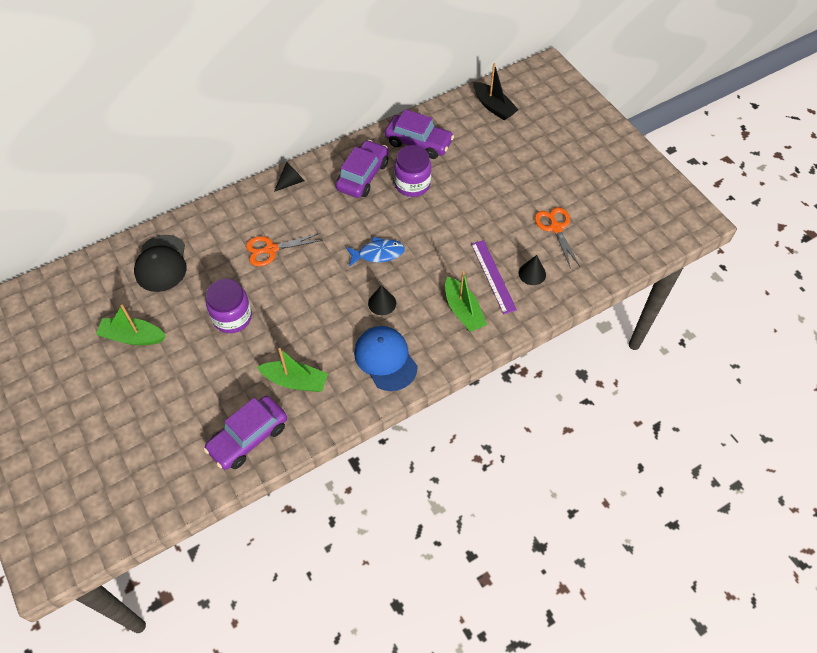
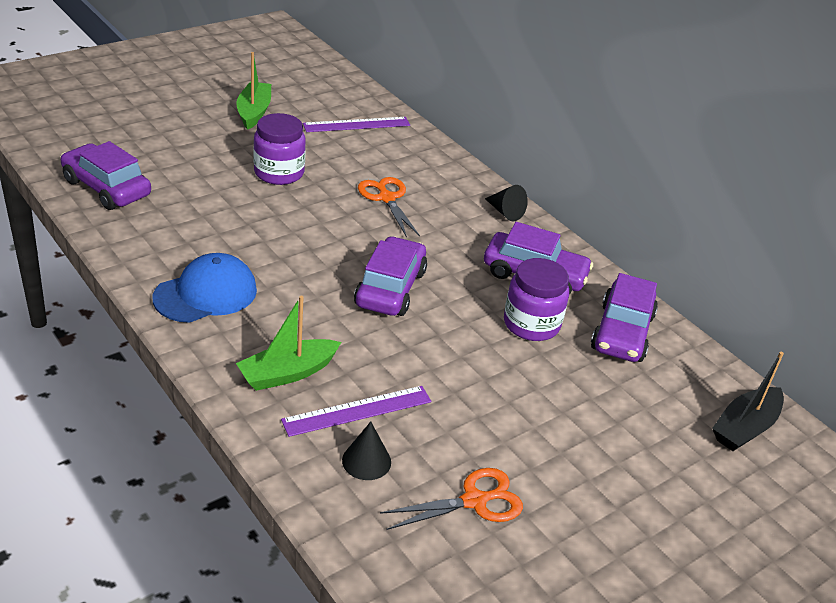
camera: 80 degrees right, 20 degrees down
black cap [134,235,187,292] -> purple ruler [303,117,410,132]
green boat [257,348,328,392] -> none
blue fish [346,237,405,267] -> purple car [354,236,427,316]
black cone [368,285,396,315] -> none

